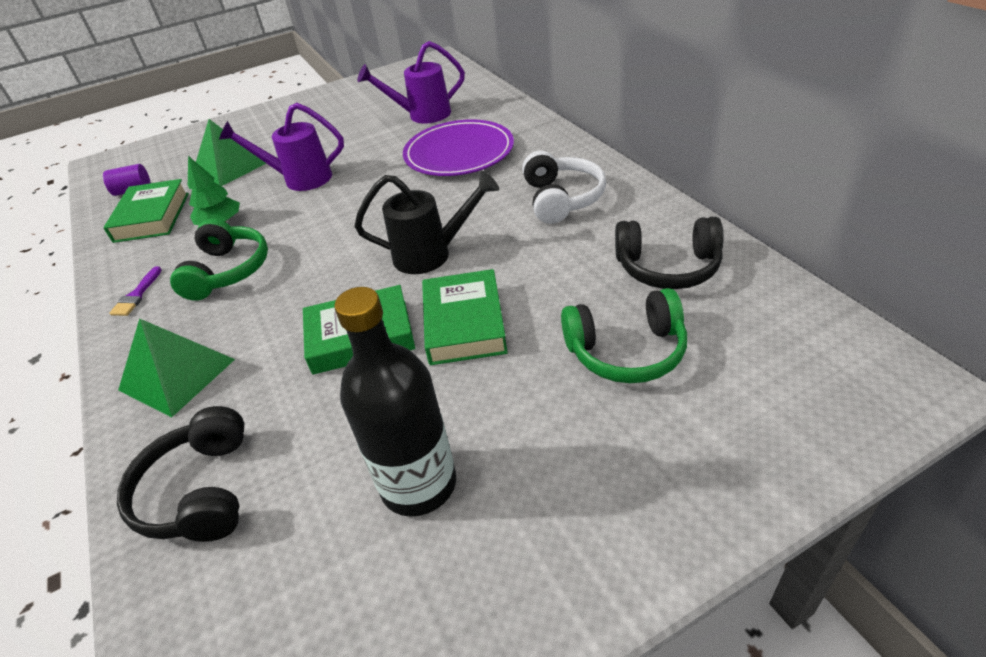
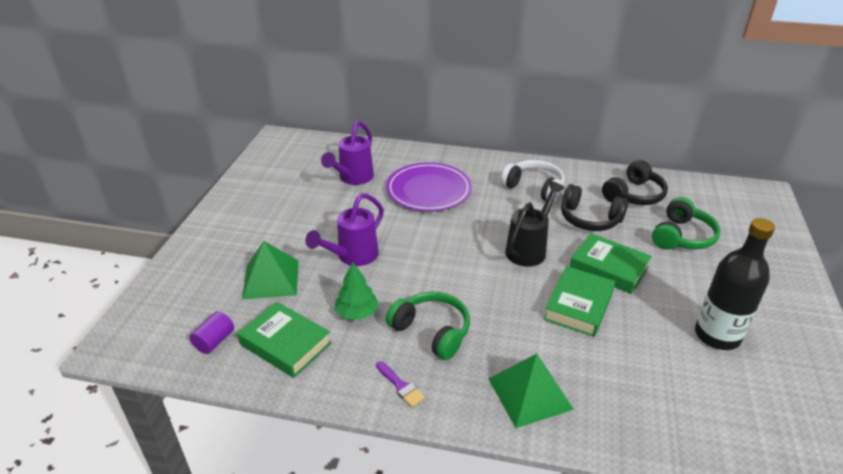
camera: 55 degrees left, 5 degrees down
black headphones [117,406,244,542] -> black headphones moved to [561,184,628,231]

